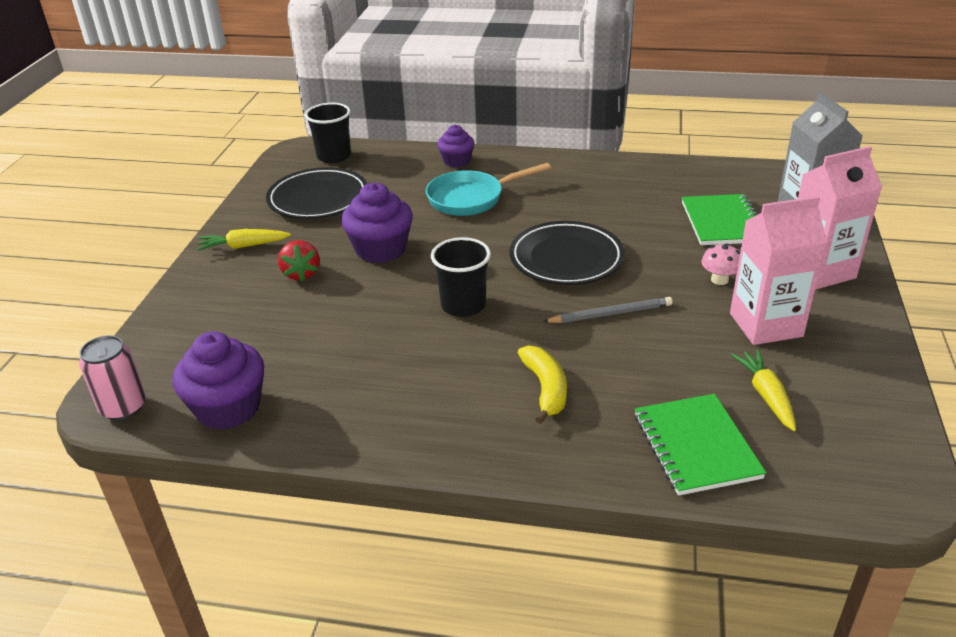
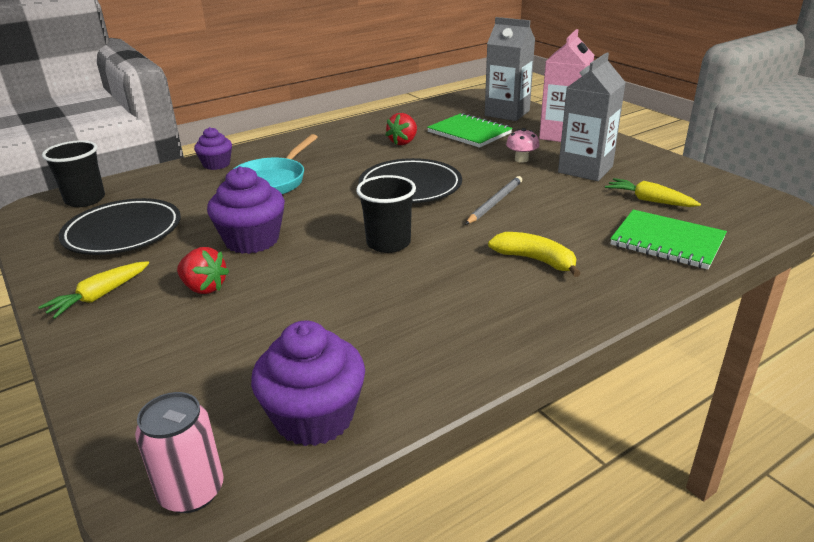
camera: 45 degrees left, 5 degrees down
pink carton [730,196,827,345] -> grey carton [558,52,626,181]
none -> red strawberry [385,113,417,145]

